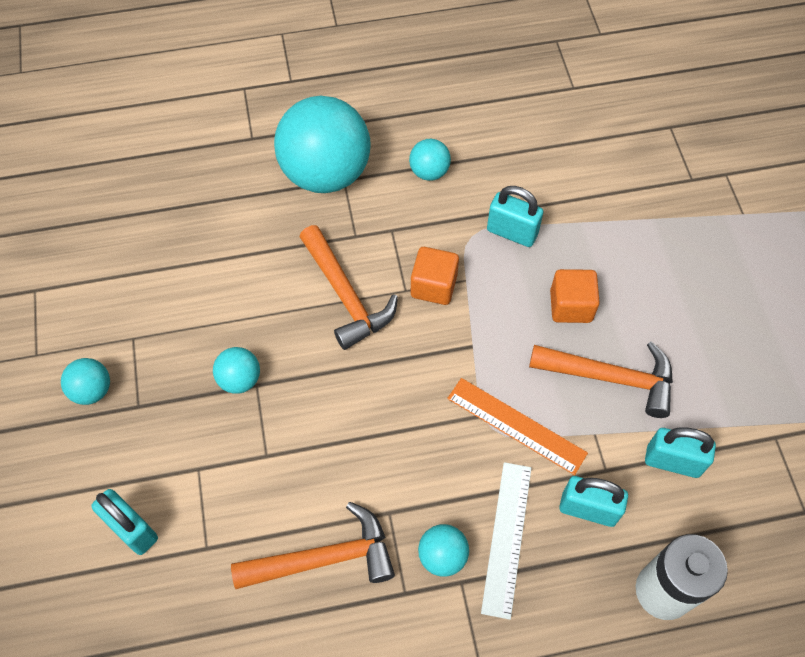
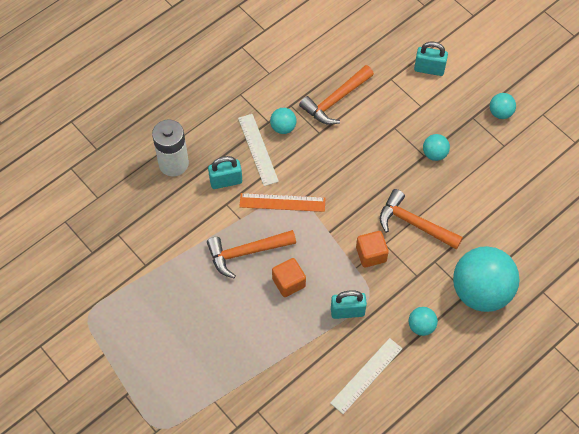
camera: 150 degrees right, 0 degrees up
turquoise padlock [645,428,716,478] -> none
none -> white ruler [330,338,403,414]

